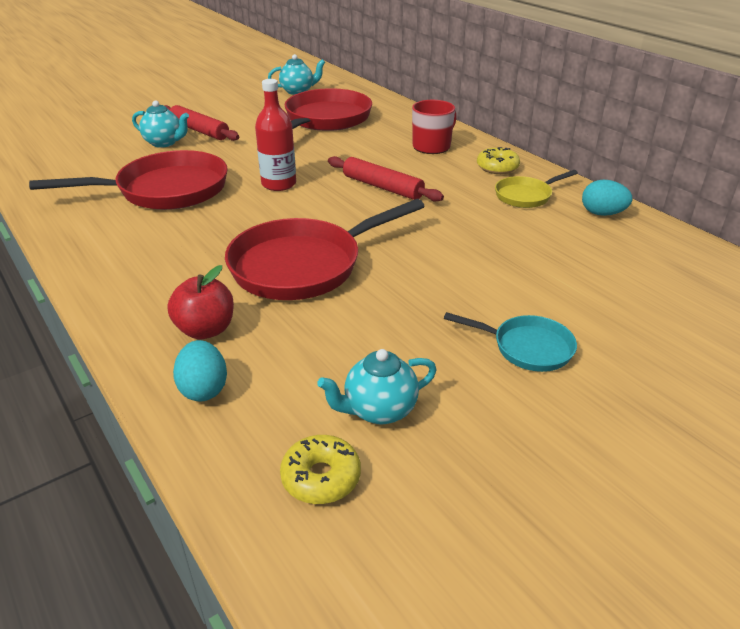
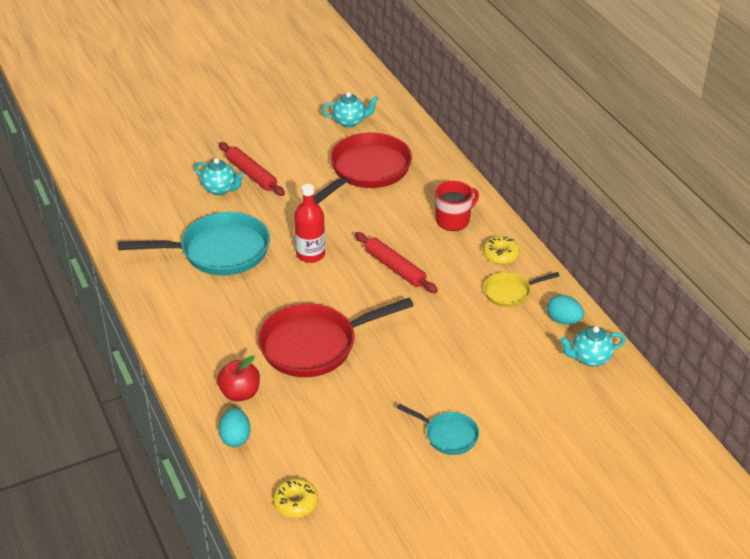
camera: 10 degrees right, 5 degrees up
red pan [29,150,228,210] -> turquoise pan [118,212,270,276]
turquoise teapot [317,349,437,424] -> turquoise teapot moved to [560,326,626,367]

